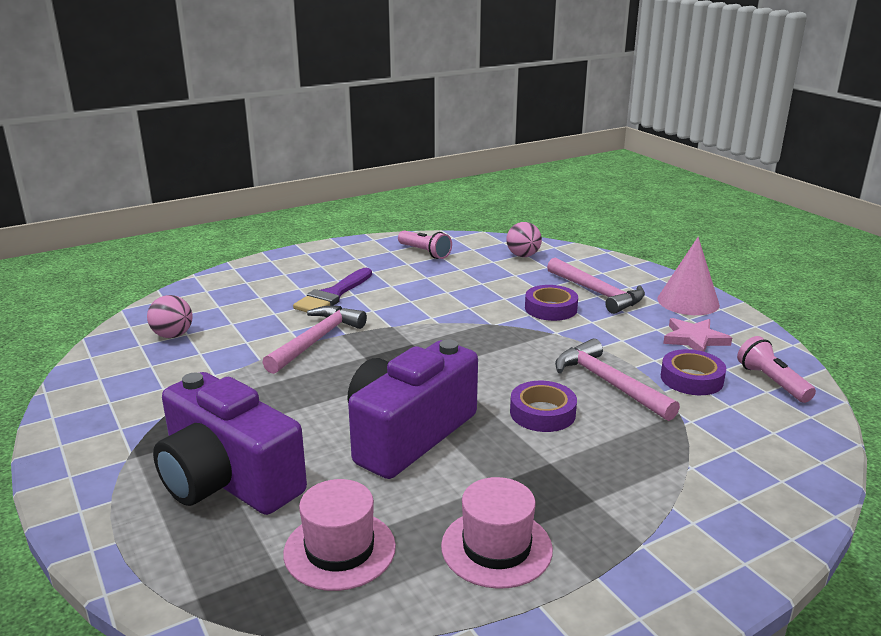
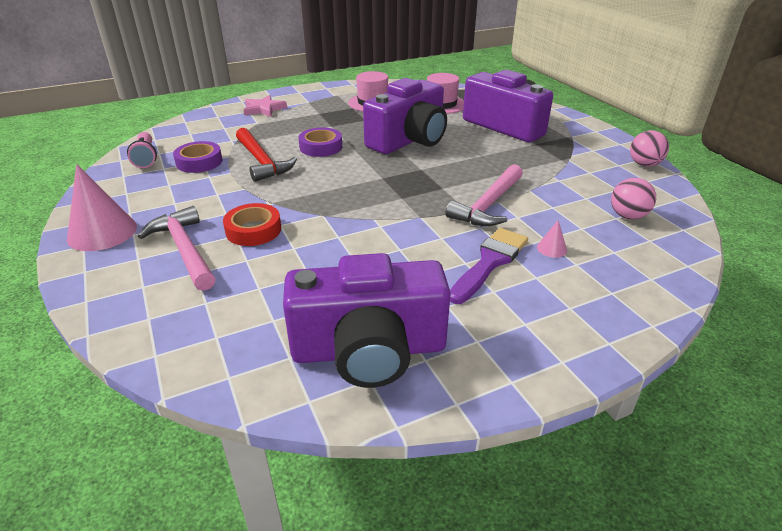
camera: 175 degrees left, 10 degrees up
pink flashlight [398,231,452,259] -> purple camera [283,253,451,388]
pink ball [506,222,542,257] -> pink ball moved to [630,130,669,167]
purple tape [525,285,578,321] -> red tape [223,203,281,246]
pink hammer [555,339,680,421] -> red hammer [236,128,297,182]
pink star [663,318,732,352] -> pink star moved to [244,95,287,117]
none -> pink cone [537,220,567,258]

